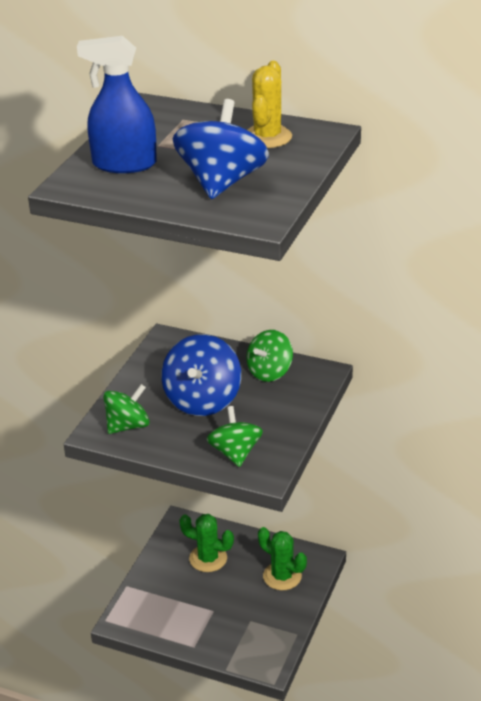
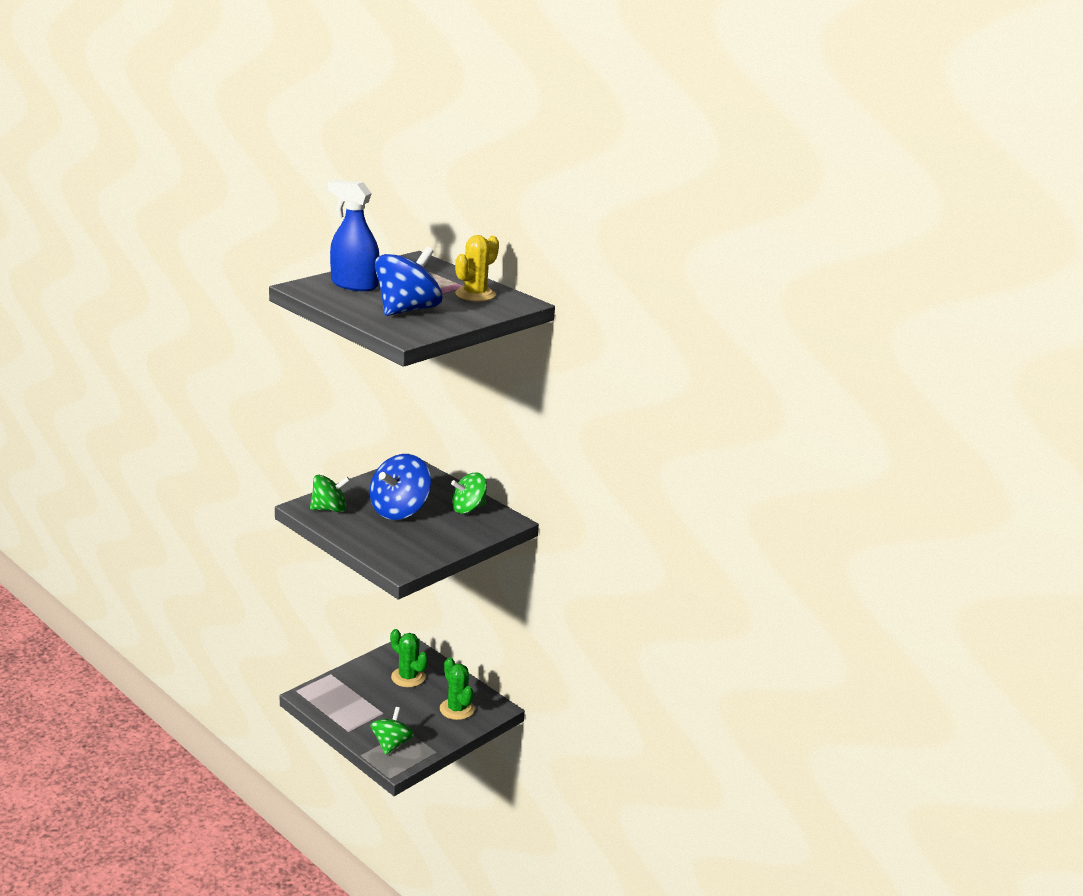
camera: 20 degrees right, 10 degrees down
green spinning top [207,406,263,467] -> green spinning top moved to [370,707,414,755]

